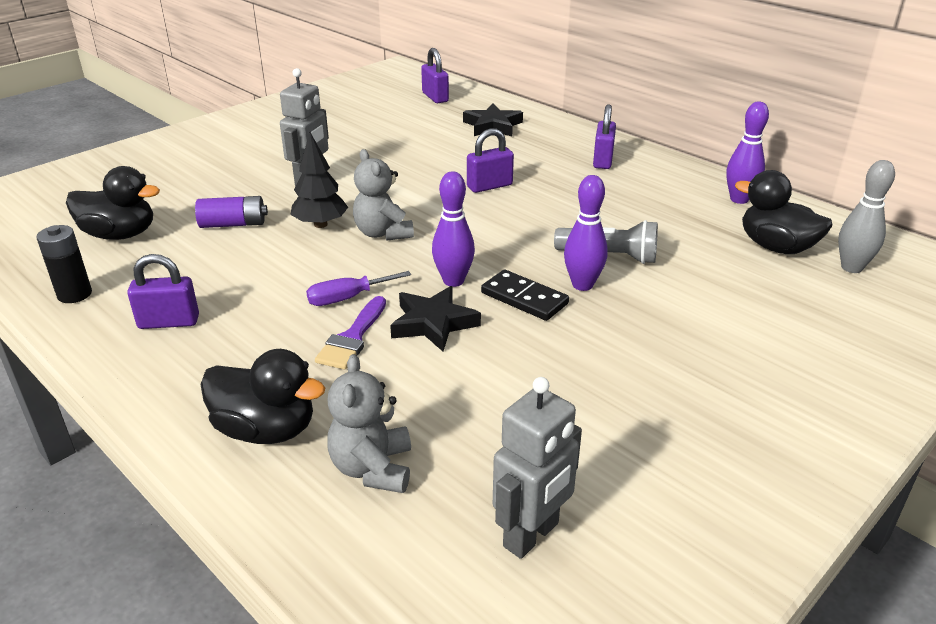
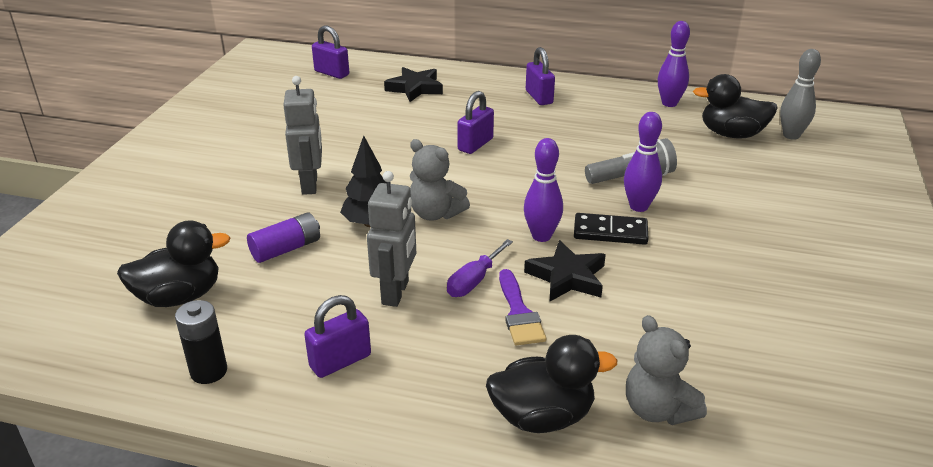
camera: 30 degrees left, 0 degrees up
grey robot [493,377,582,559] -> grey robot moved to [367,171,416,307]

